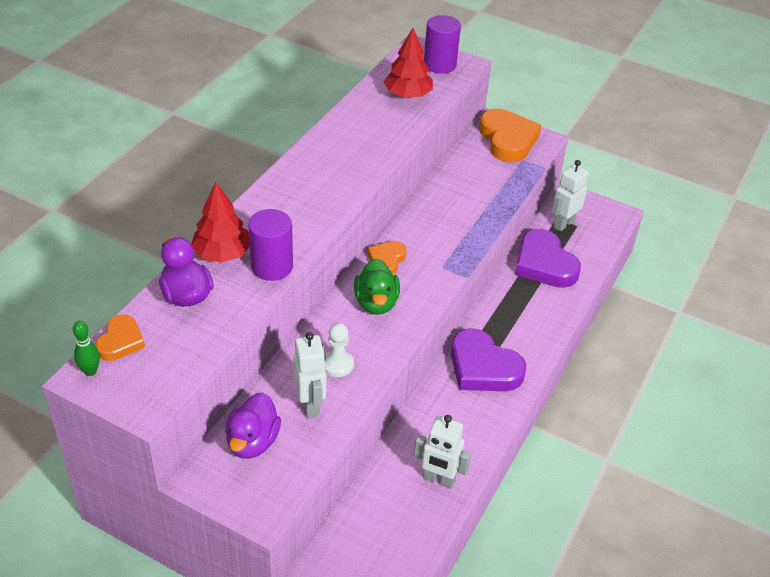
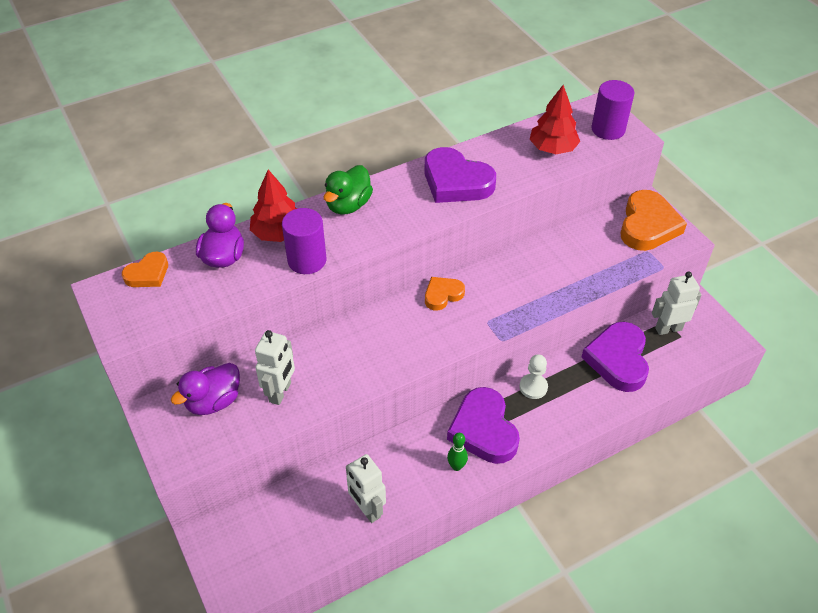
camera: 35 degrees right, 5 degrees up
green bowling pin [73,321,100,376] -> green bowling pin moved to [447,433,468,471]
white pawn [324,323,354,377] -> white pawn moved to [519,354,548,399]
green duck [354,258,400,315] -> green duck moved to [324,165,373,215]
none -> purple heart [424,147,496,203]

